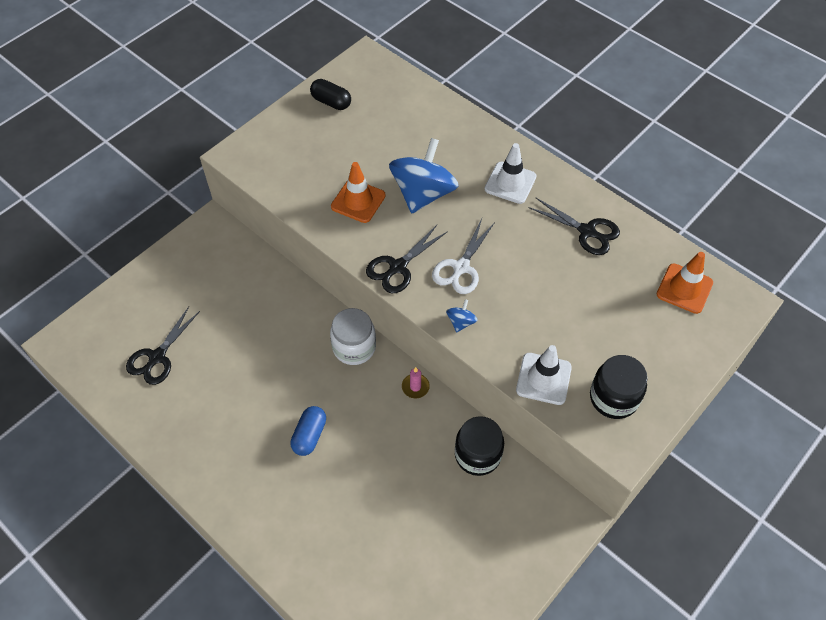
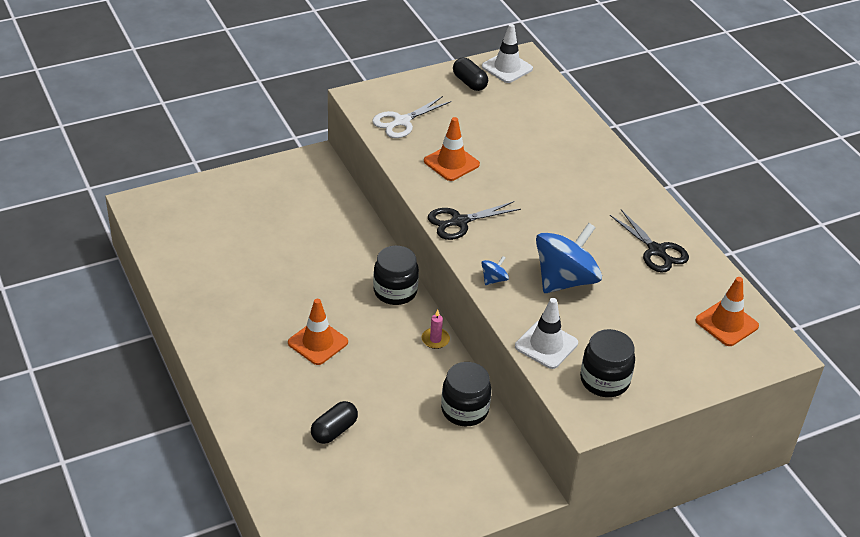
camera: 20 degrees right, 15 degrees down
black scissors [126,307,200,385] -> none
blue capsule [290,406,326,456] -> orange traffic cone [288,299,348,365]
white jar [330,308,376,365] -> black jar [373,246,419,305]
blue spinning top [389,138,459,213] -> blue spinning top moved to [536,223,602,293]
white scissors [432,219,495,294] -> white scissors moved to [372,96,452,138]
white traffic cone [485,143,537,204] -> white traffic cone moved to [482,24,533,83]
none -> black capsule [311,401,358,444]

